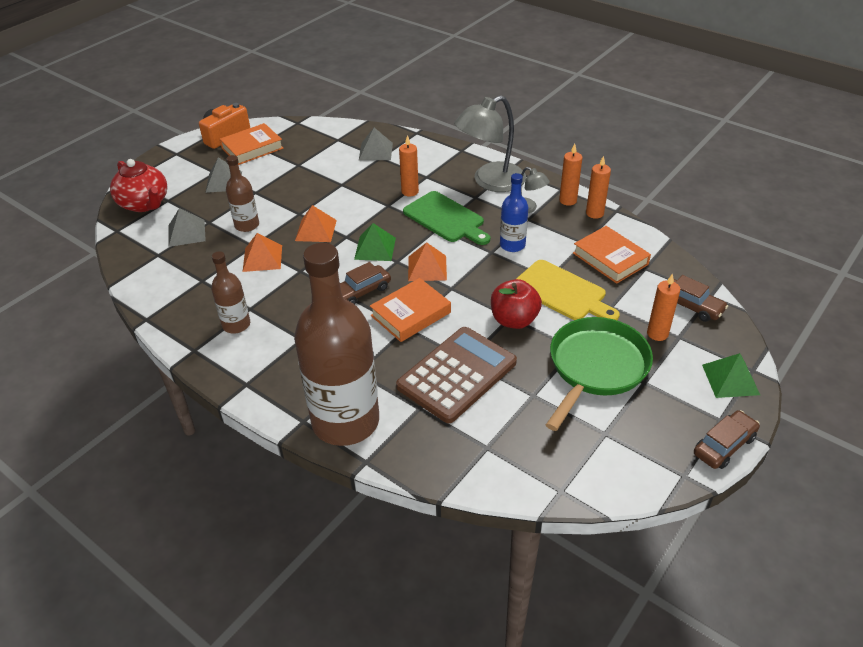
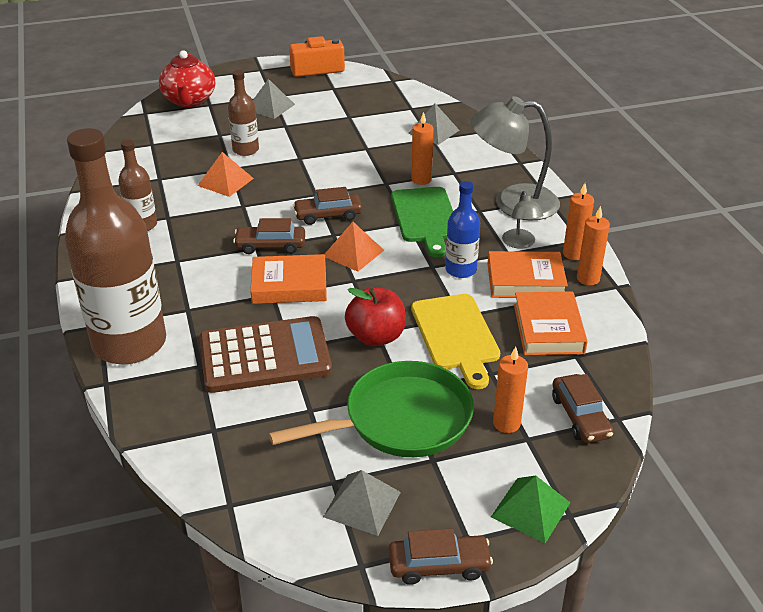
camera: 35 degrees right, 5 degrees down
grey pyramid [168,208,206,247] -> grey pyramid moved to [323,470,401,536]
orange book [220,123,283,165] -> orange book moved to [488,251,568,298]
orange pyramid [295,205,337,242] -> none
green pyramid [354,223,396,261] -> brown car [293,187,362,225]

